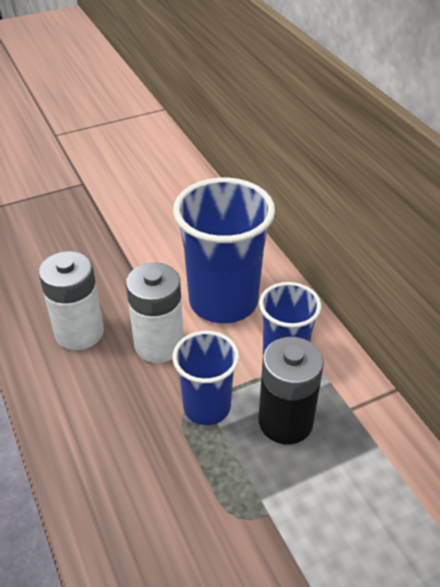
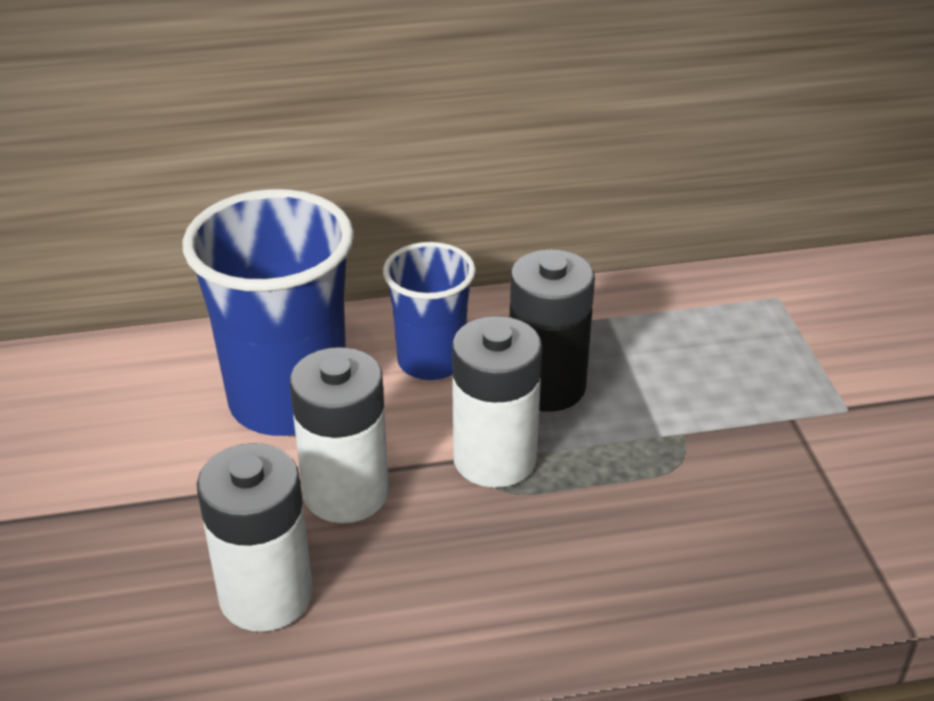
camera: 75 degrees left, 5 degrees down
blue cup [172,331,239,425] -> white battery [452,316,542,488]

